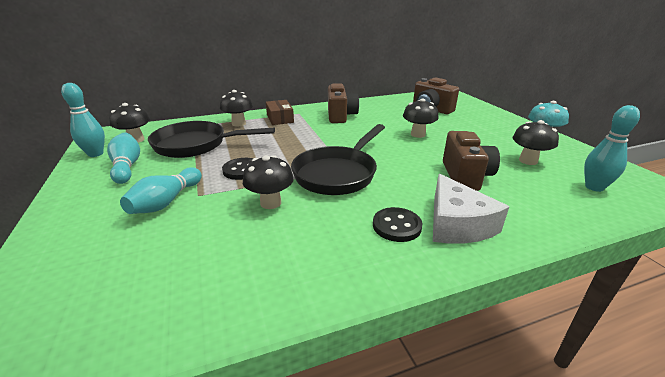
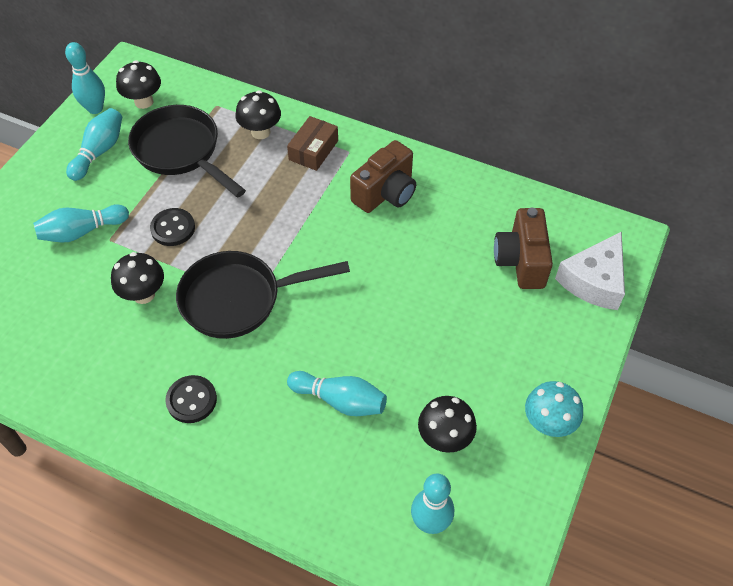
camera: 45 degrees right, 25 degrees up
black mushroom [403,98,439,138] -> none
white cheese [433,174,509,244] -> white cheese moved to [555,231,625,310]
brown camera [443,131,500,191] -> turquoise bowling pin [287,371,387,416]

